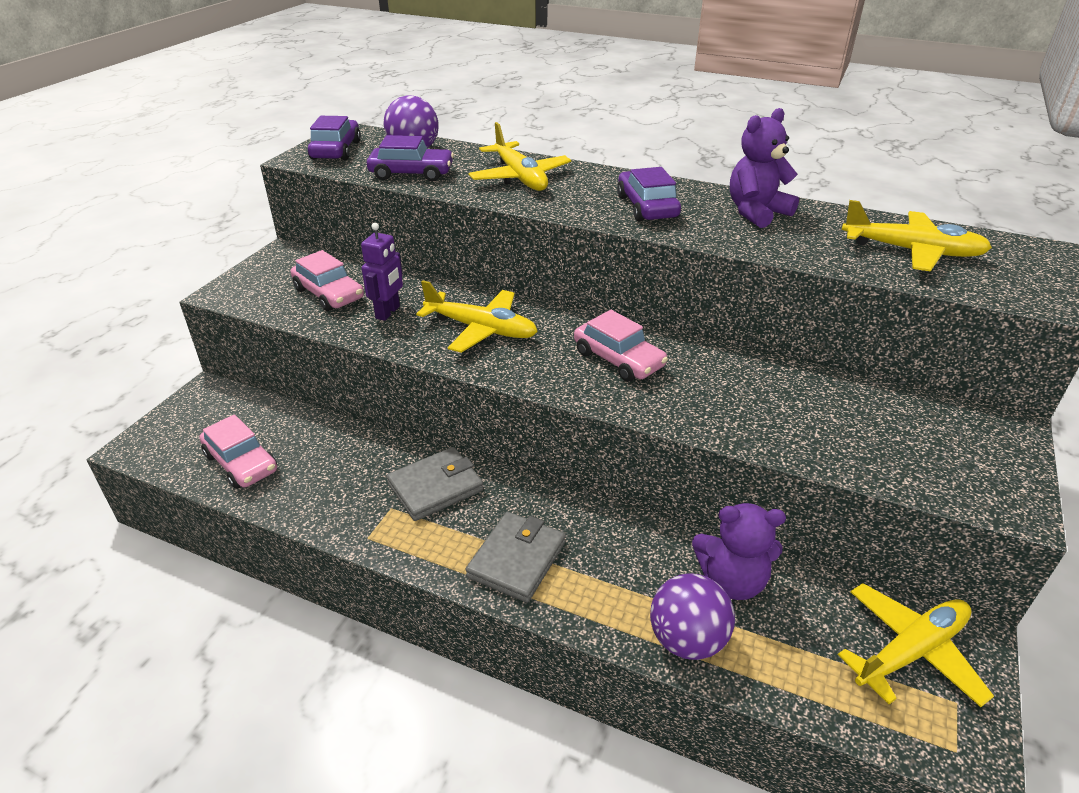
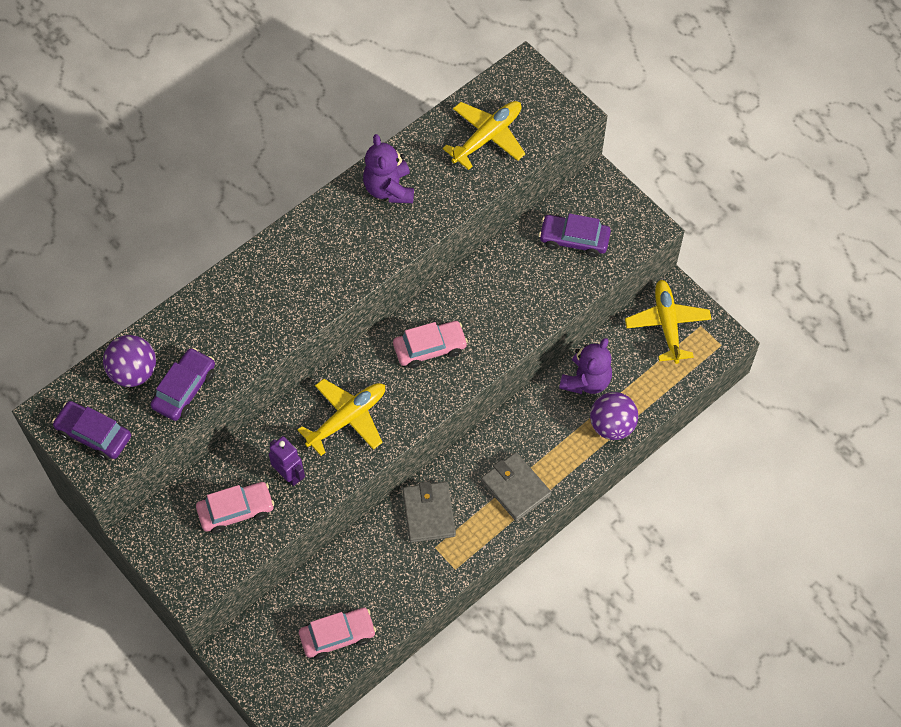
camera: 65 degrees left, 25 degrees up
yellow plane [468,122,571,191] -> none
purple car [617,167,681,222] -> purple car moved to [539,213,611,257]

